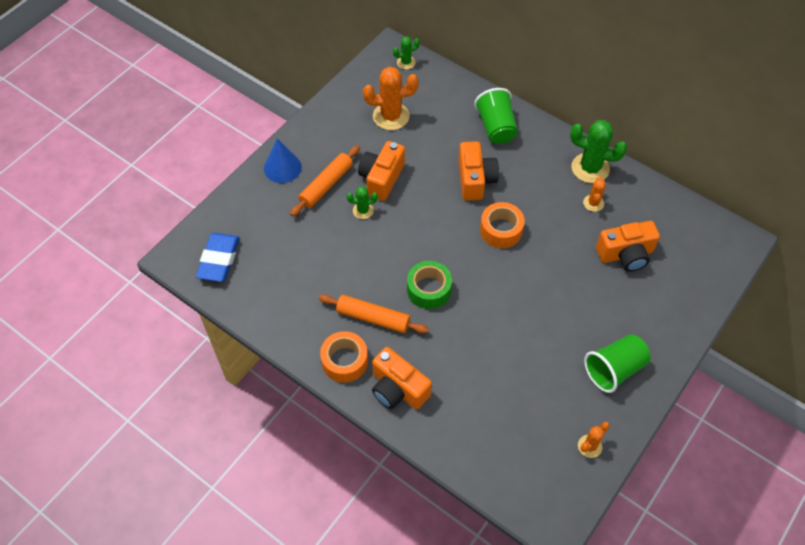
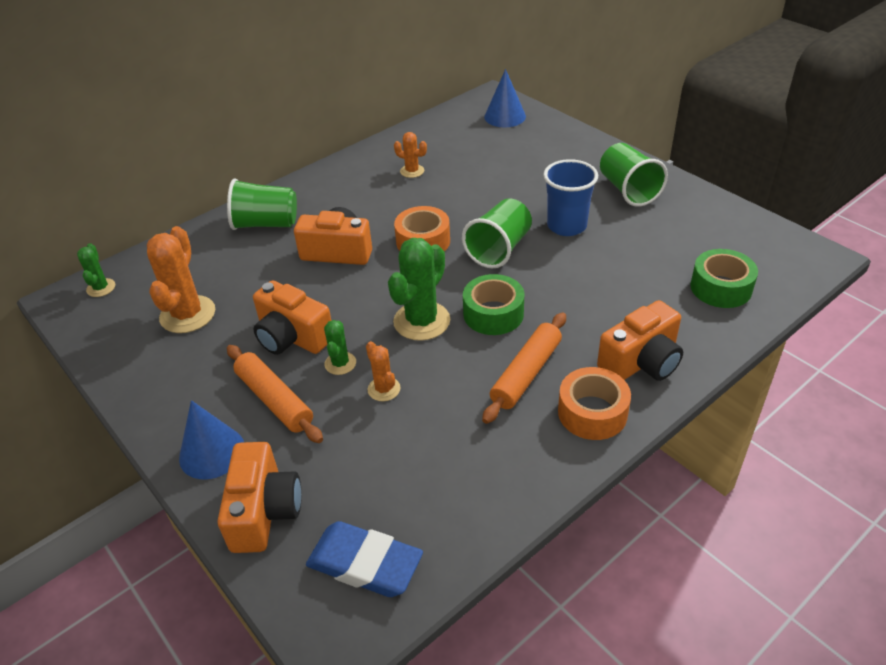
camera: 75 degrees left, 15 degrees down
green cactus [570,120,627,183] -> green cactus moved to [388,238,450,341]
orange cactus [578,422,610,458] -> orange cactus moved to [366,341,400,401]
orange camera [596,221,660,272] -> orange camera moved to [217,442,302,553]
none -> green cup [462,198,532,269]
none -> blue cone [484,69,526,127]
none -> blue cup [543,159,598,236]
none -> green tape [690,249,758,308]

